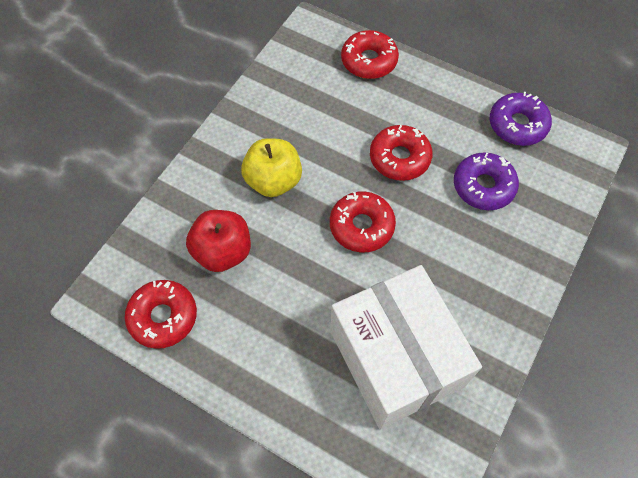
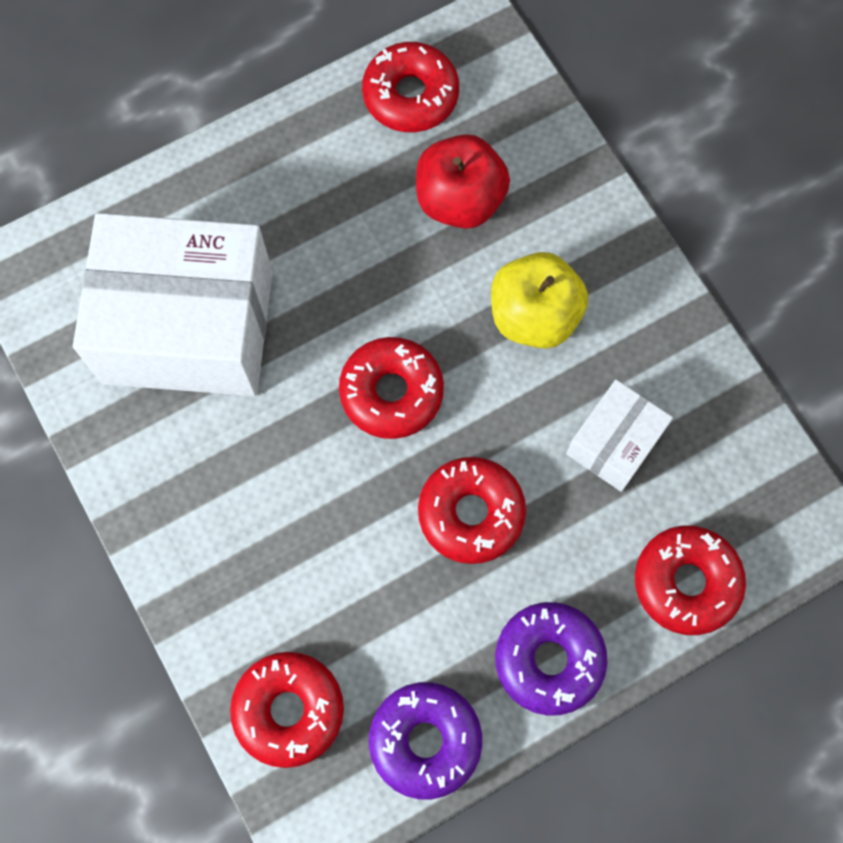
camera: 120 degrees right, 10 degrees up
purple donut [454,152,519,210] -> purple donut moved to [495,602,607,716]
none -> red donut [230,652,344,768]
none -> white box [566,379,673,492]

